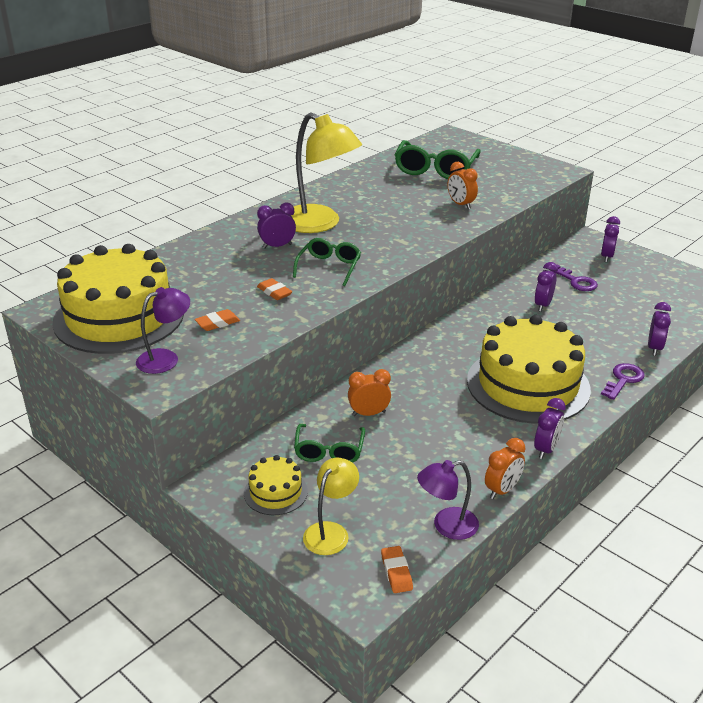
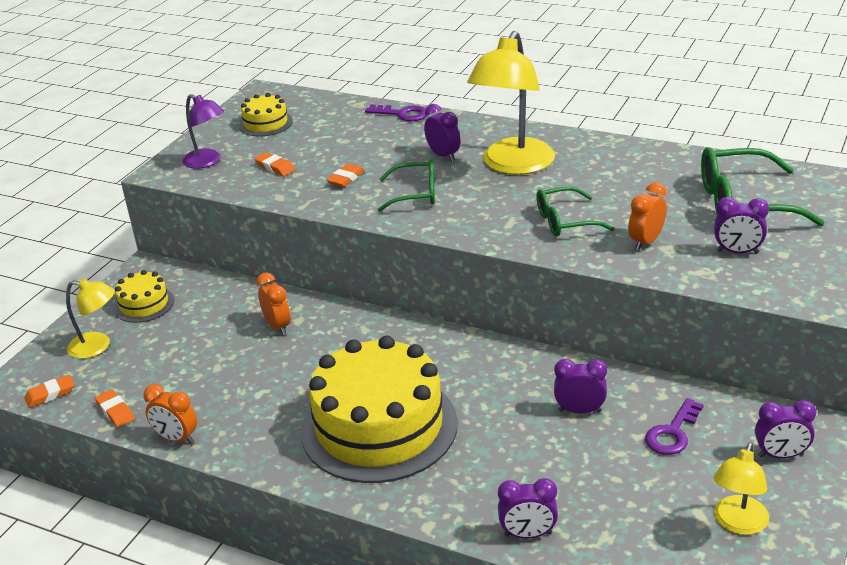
camera: 75 degrees right, 0 degrees up
yellow cake [52,244,184,354] -> yellow cake [239,93,293,136], size x0.45
green glasses [294,424,365,463] -> green glasses moved to [536,186,615,237]
purple lamp [417,460,479,540] -> orange eraser [95,389,135,428]
purple clock [534,398,566,459] -> purple clock moved to [714,197,769,254]
purple key [601,363,645,400] -> purple key moved to [365,104,428,121]
none -> yellow lamp [713,442,769,535]

